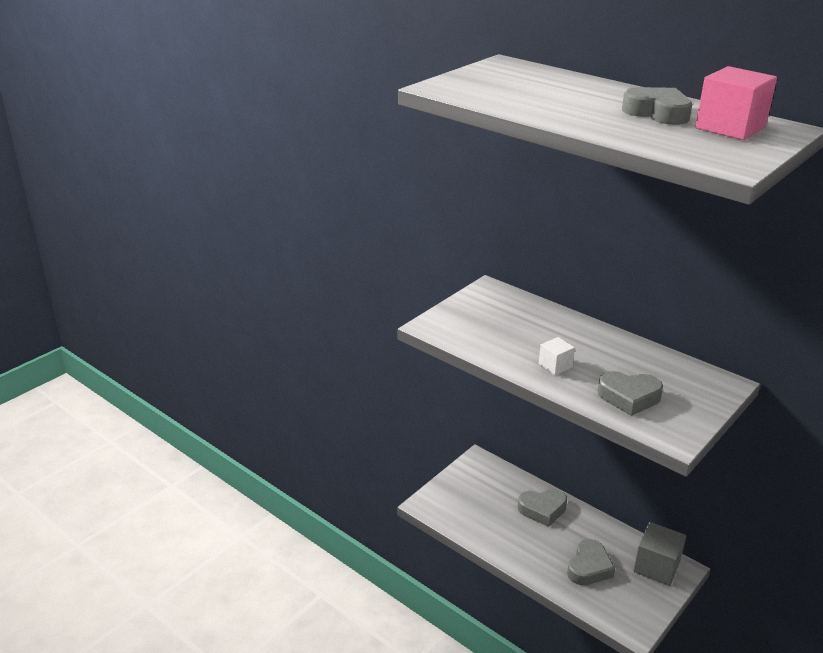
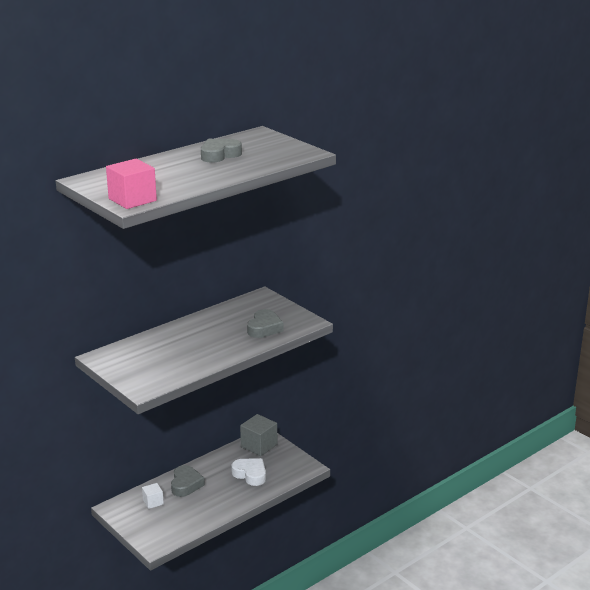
camera: 80 degrees left, 5 degrees down
white cube [539,337,575,375] -> white cube moved to [142,483,164,509]
grey heart [567,539,615,585] -> white heart [231,458,266,486]
pink cube [695,66,777,140] -> pink cube moved to [106,159,157,209]

